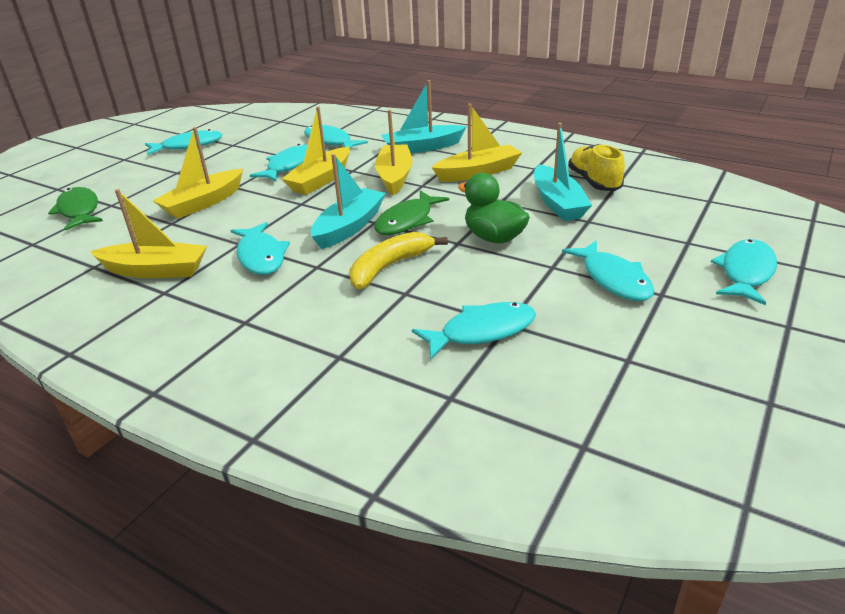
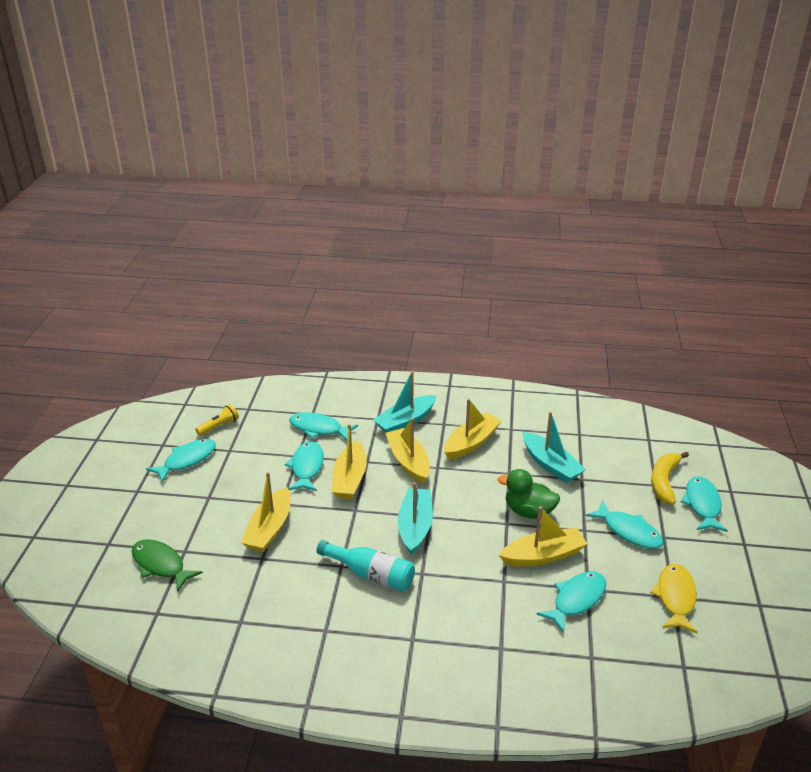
camera: 25 degrees left, 0 degrees up
yellow boat [90,189,207,278] -> yellow boat moved to [499,506,588,567]
turquoise fish [231,222,290,275] -> turquoise bottle [316,540,415,592]
yellow banana [349,232,448,289] -> yellow banana moved to [651,452,689,505]
green fish [374,190,449,235] -> none
yellow shoe [568,144,625,191] -> none
none -> yellow flashlight [195,404,239,436]
none -> yellow fish [650,564,698,633]

